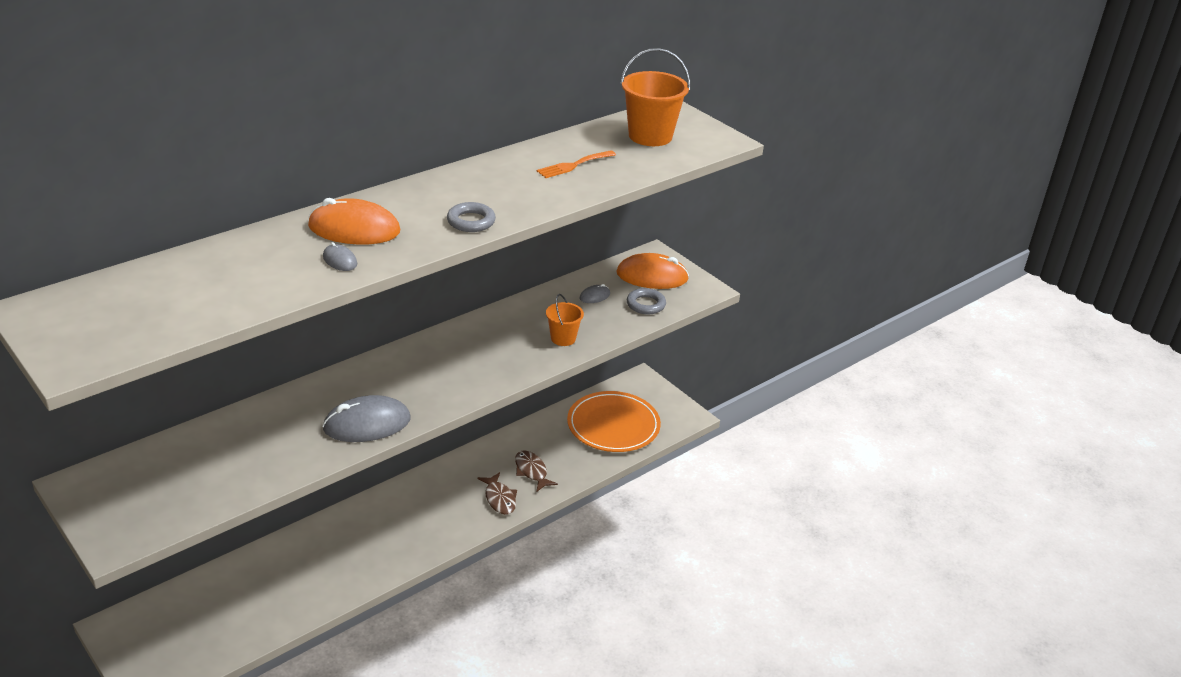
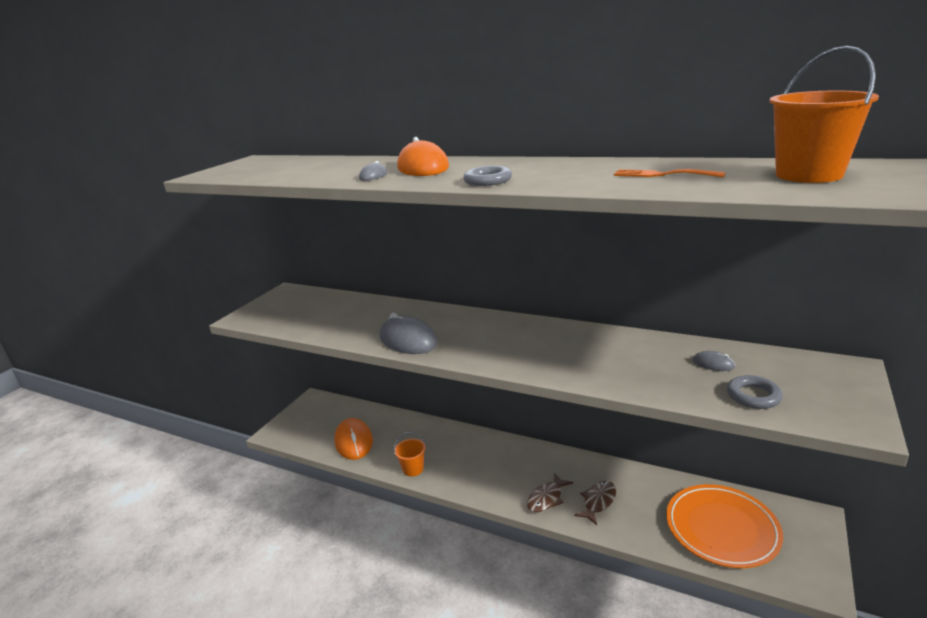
camera: 70 degrees right, 10 degrees down
orange bucket [546,294,584,346] -> orange bucket moved to [394,432,426,476]
orange mouse [616,253,689,289] -> orange mouse moved to [334,418,373,460]

